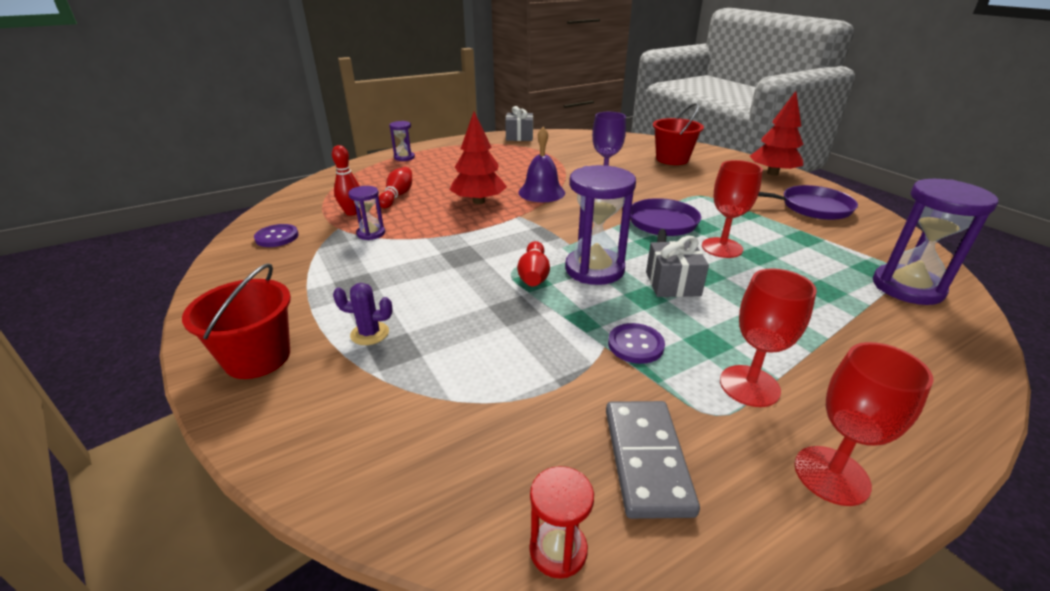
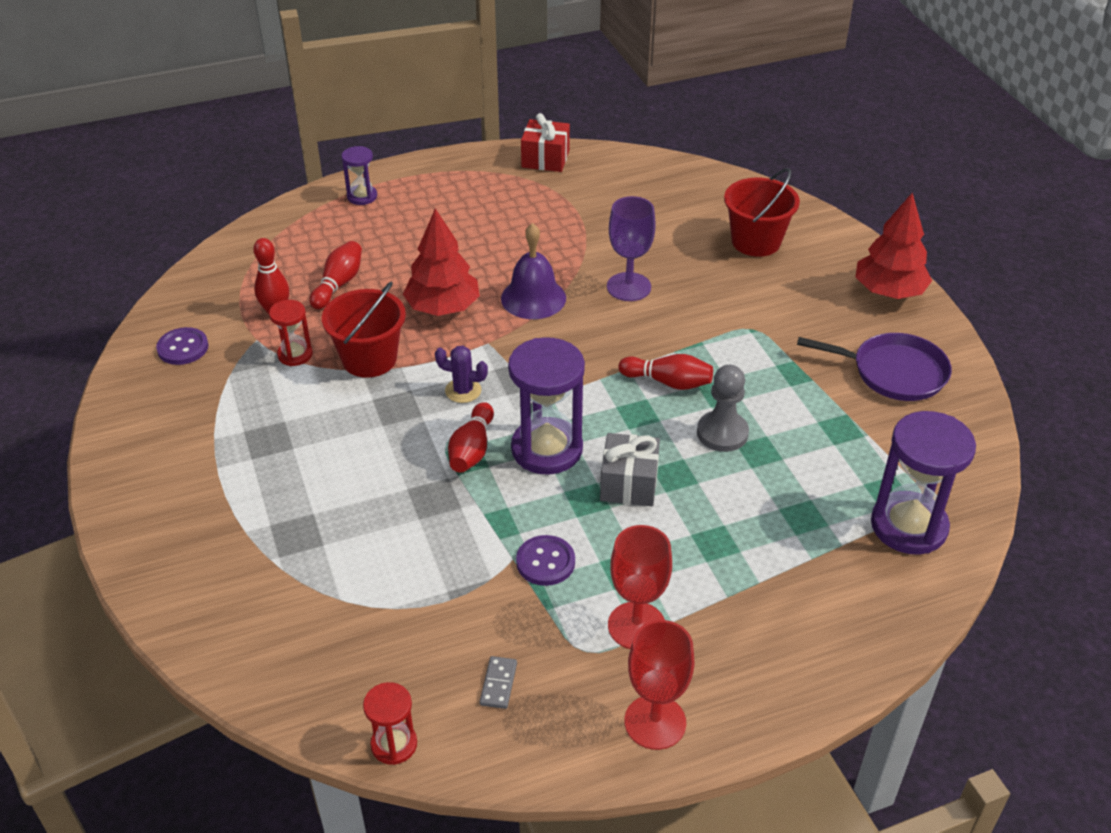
camera: 10 degrees right, 10 degrees up
red bucket [182,263,291,379] -> red bucket moved to [322,282,406,378]
purple cactus [333,283,393,345] -> purple cactus moved to [435,346,488,403]
purple hourglass [348,186,385,240] -> red hourglass [269,300,313,366]
grey gift [505,106,533,141] -> red gift [521,113,570,172]
grey domino [606,401,700,519] -> grey domino [480,656,517,709], size x0.47
purple pan [630,198,701,242] -> red bowling pin [619,354,713,390]
red goblet [702,160,763,258] -> grey pawn [697,365,749,452]

